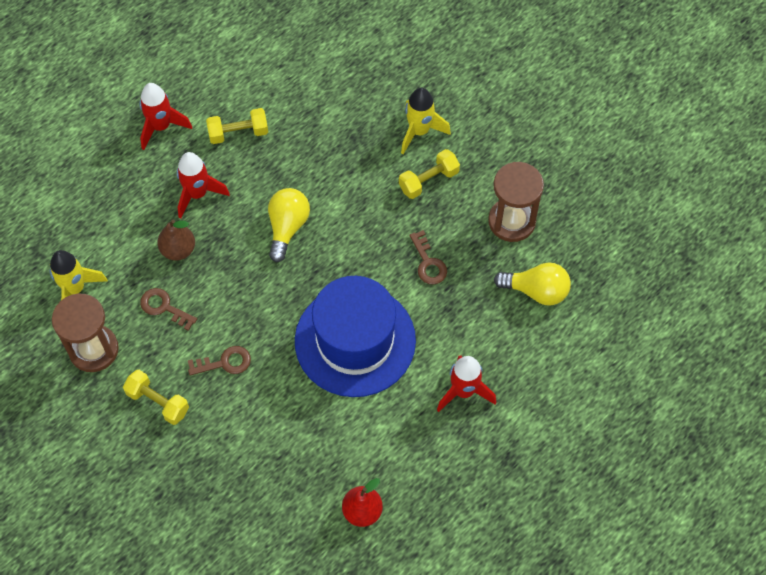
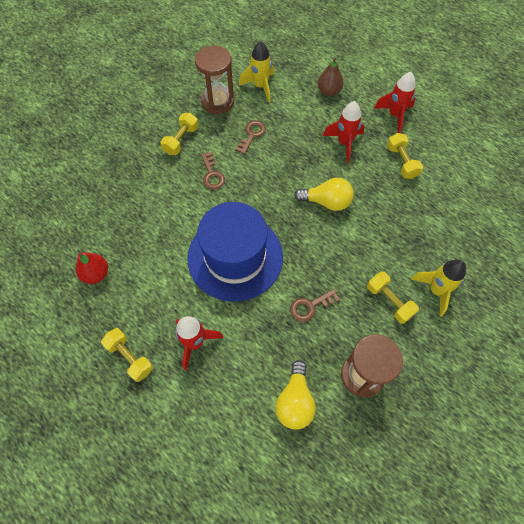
camera: 85 degrees right, 0 degrees up
brown pear [157,220,195,261] -> brown pear moved to [318,58,344,96]
none -> yellow dumbbell [101,328,153,382]

